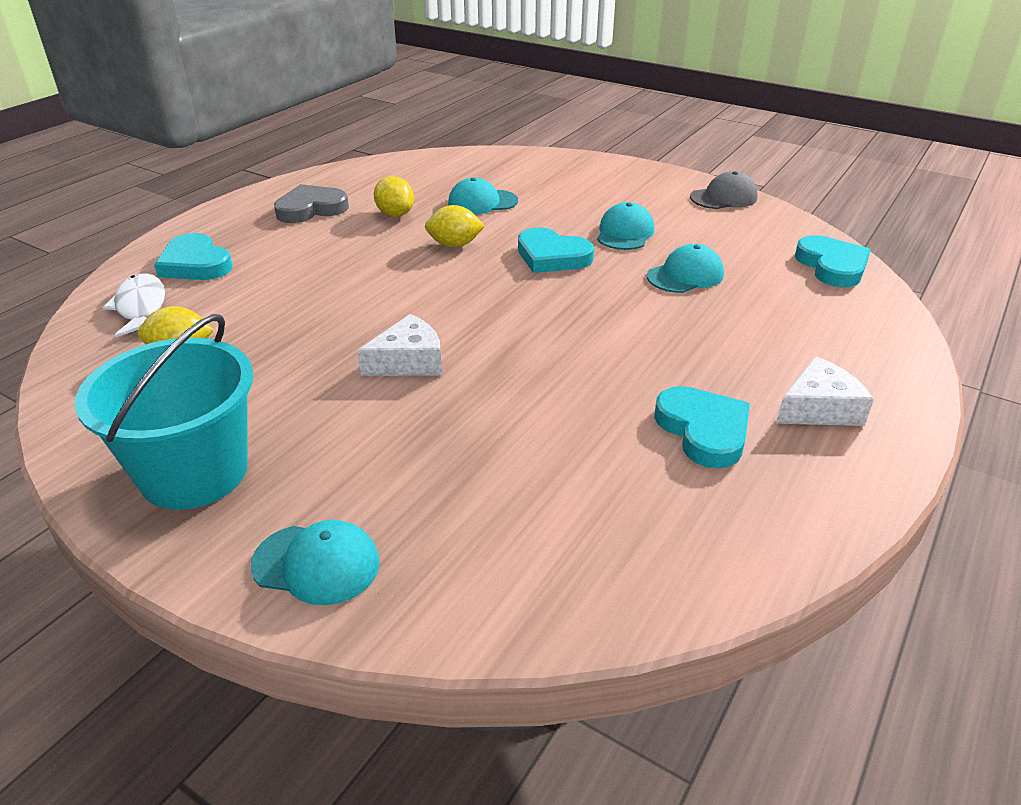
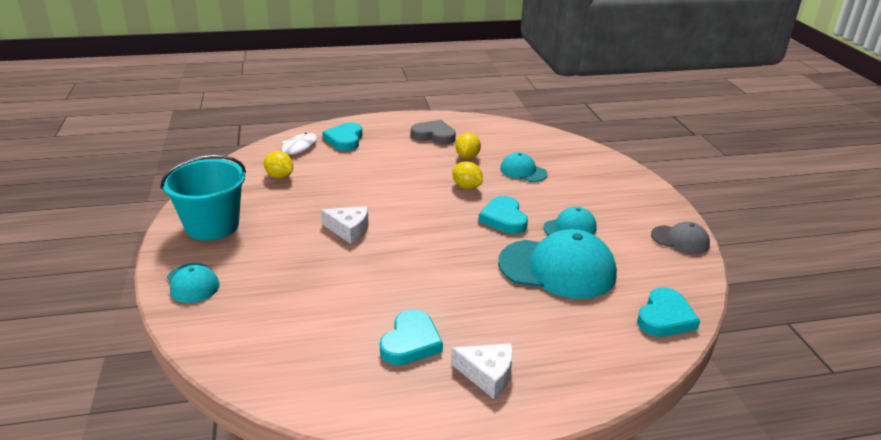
camera: 45 degrees right, 5 degrees down
turquoise cap [647,244,724,293] -> turquoise cap [498,229,617,299], size x1.94

